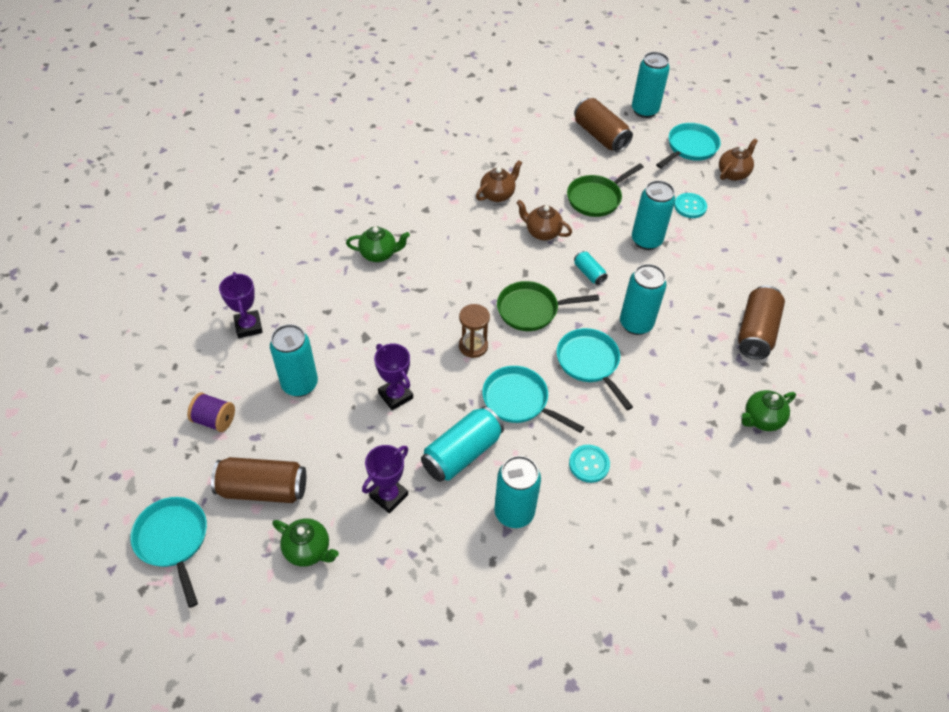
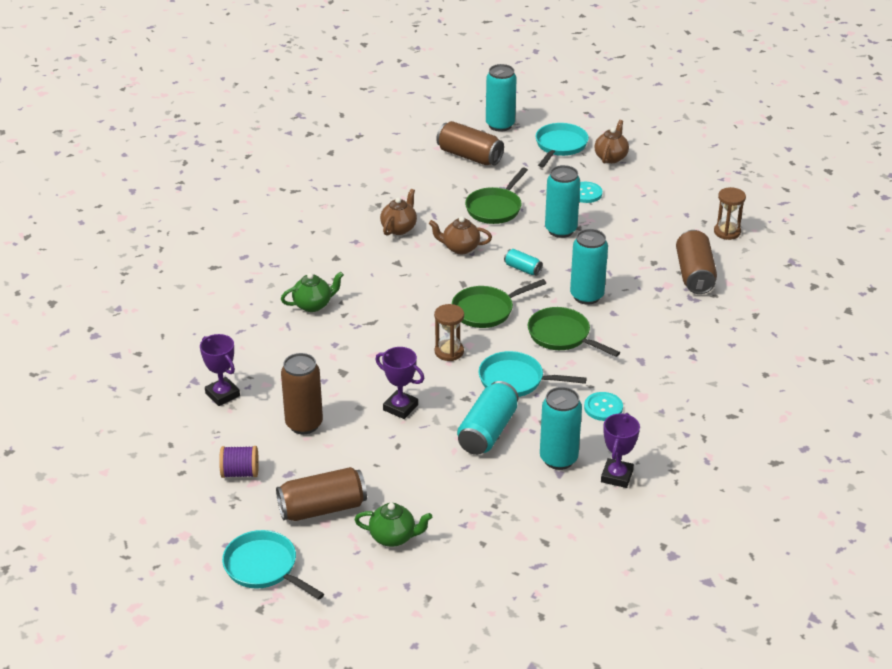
camera: 20 degrees left, 15 degrees down
turquoise can [270,324,318,397] -> brown can [281,353,323,434]
purple trophy [362,445,408,514] -> purple trophy moved to [601,413,640,488]
turquoise pan [557,328,633,410] -> green pan [528,307,620,357]
green teapot [742,390,796,431] -> none
none -> brown hourglass [714,187,746,240]

